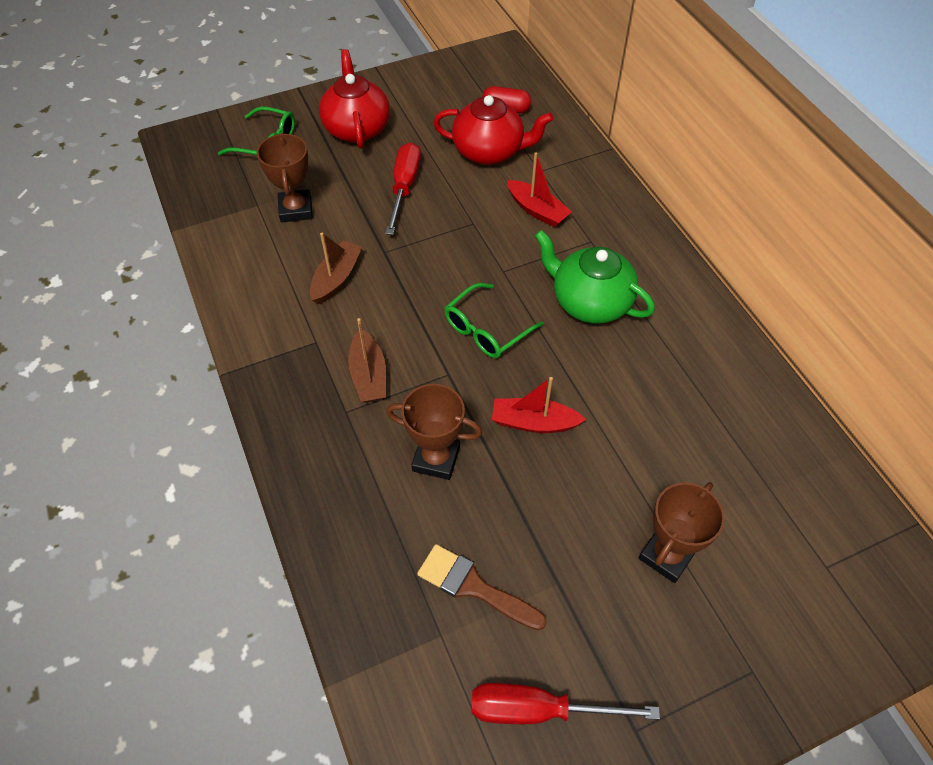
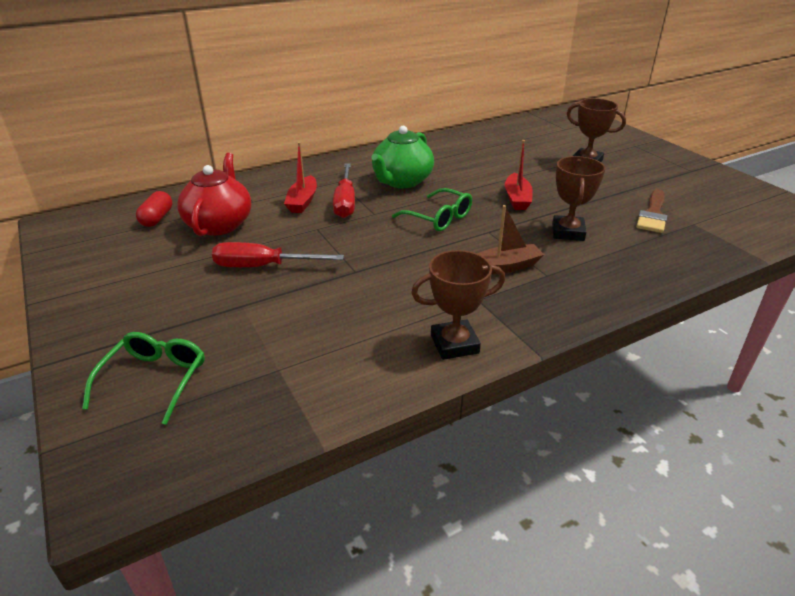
camera: 95 degrees left, 20 degrees down
brown trophy [257,133,313,223] -> brown trophy moved to [411,250,505,360]
brown boat [310,233,362,305] -> none
red teapot [319,49,390,149] -> none
red screwdriver [471,683,660,724] -> red screwdriver moved to [333,163,355,218]
red boat [507,152,572,227] -> red boat turned 150 degrees clockwise [284,142,317,213]

